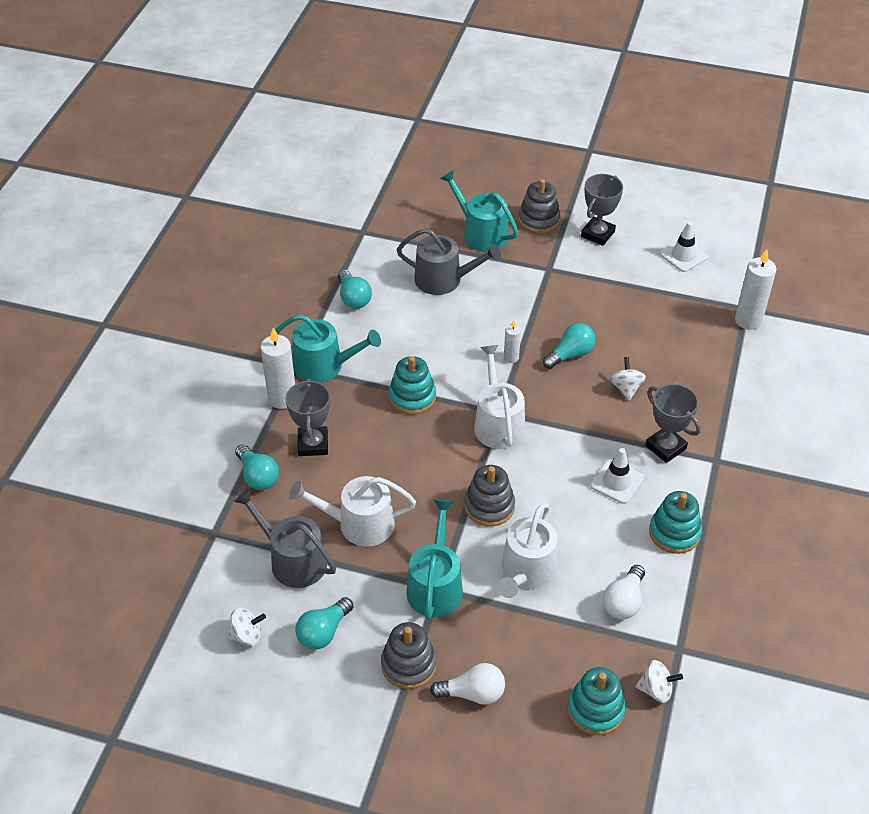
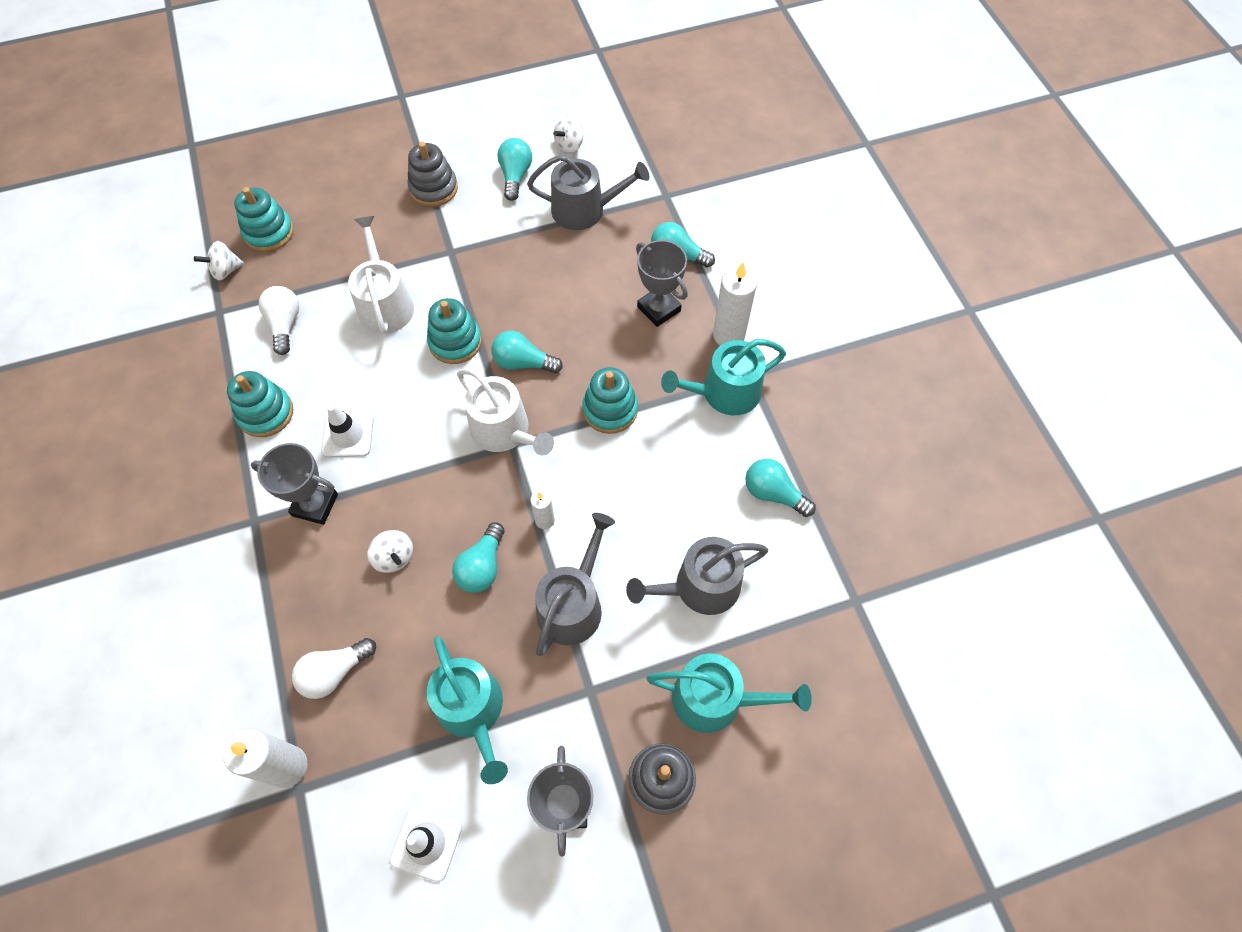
camera: 145 degrees right, 15 degrees up
white watering can [289,476,416,547] -> none
turquoise watering can [406,500,463,620] -> turquoise watering can moved to [427,636,508,784]
white light bulb [430,663,505,705] -> white light bulb moved to [292,638,376,699]
grey stacking toy [464,465,515,527] -> turquoise stacking toy [427,298,482,364]
none -> turquoise light bulb [491,331,563,373]
none -> grey watering can [535,513,615,656]

